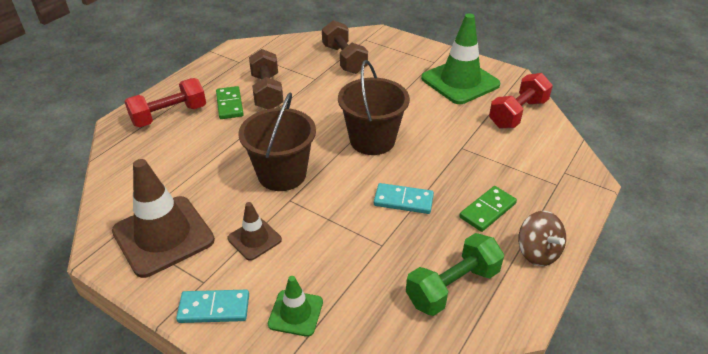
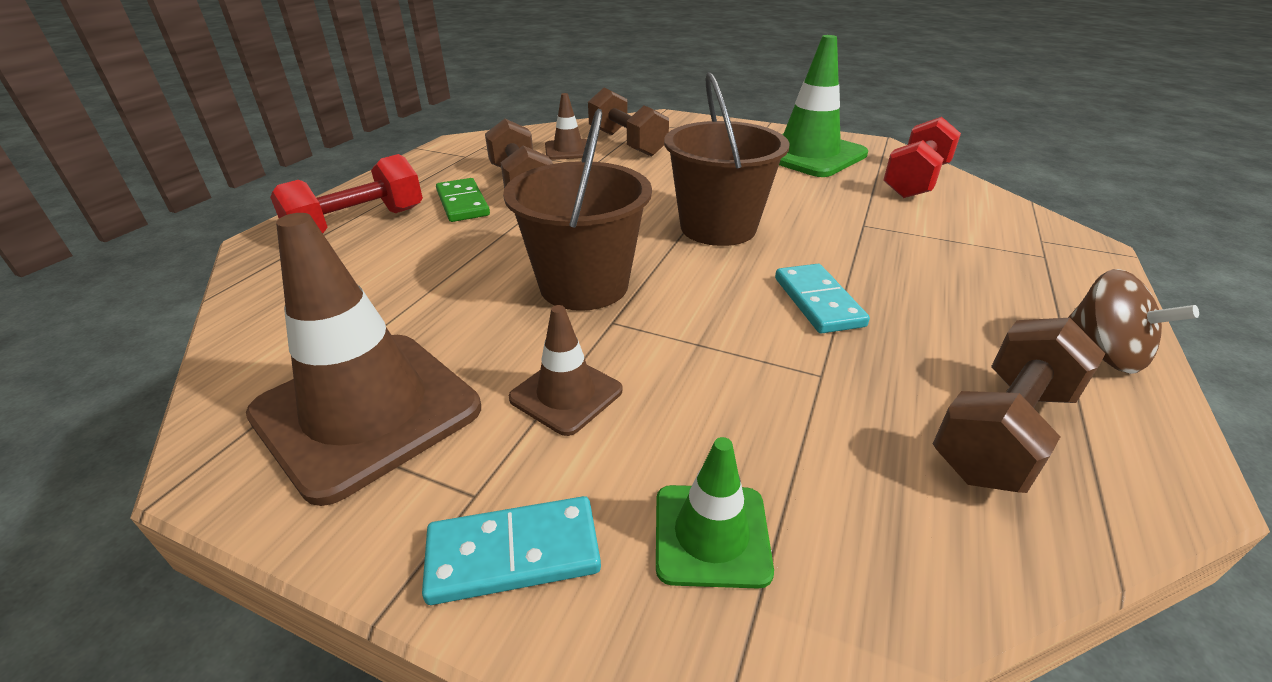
camera: 10 degrees left, 5 degrees down
turquoise domino [374,183,434,214] -> turquoise domino turned 75 degrees clockwise [775,264,870,334]
green dumbbell [406,233,504,316] -> brown dumbbell [933,318,1106,493]
green domino [459,186,517,232] -> none
none -> brown traffic cone [545,93,587,160]

